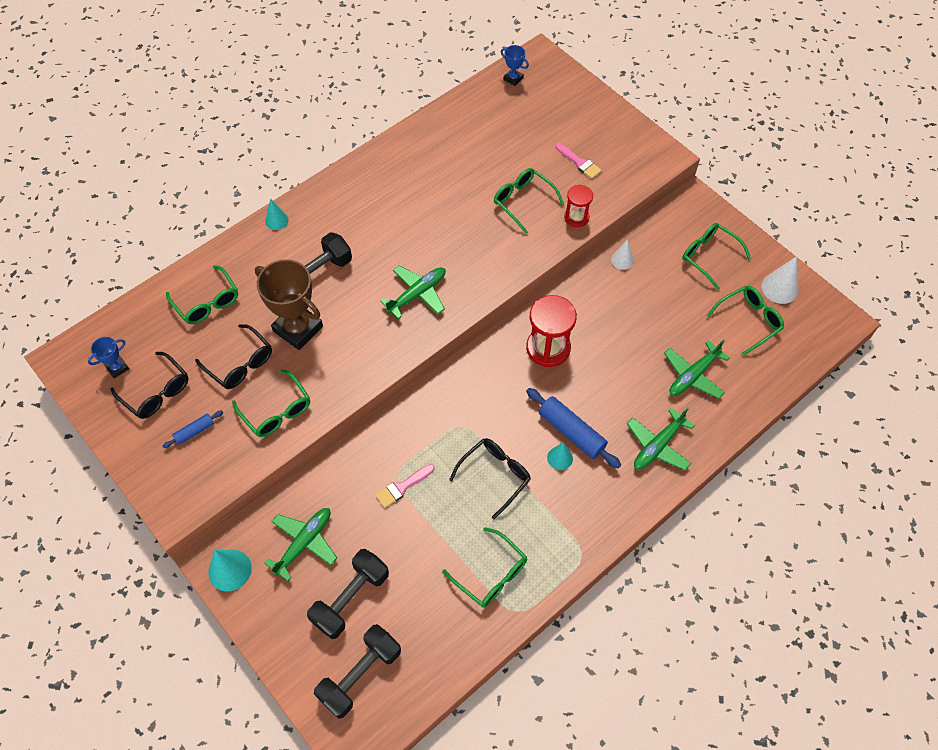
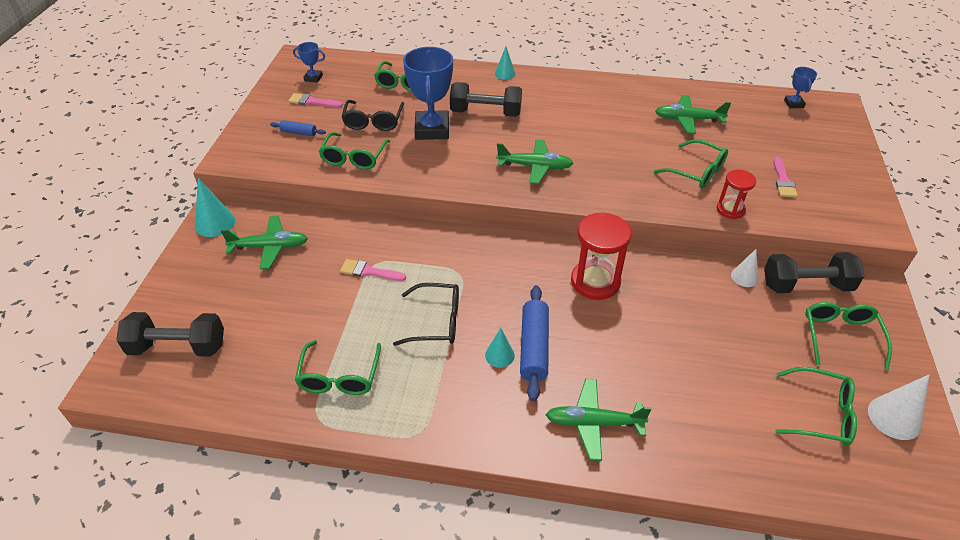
camera: 50 degrees right, 15 degrees down
black glasses [111,352,188,419] -> pink brush [288,93,343,107]
brown trophy [255,259,323,350] -> blue trophy [403,47,453,140]
black dumbbell [307,549,389,639] -> black dumbbell moved to [764,252,864,293]
green glasses [494,168,564,234] -> green glasses turned 120 degrees clockwise [654,139,728,188]
green plane [664,339,730,399] -> green plane moved to [655,95,731,134]

